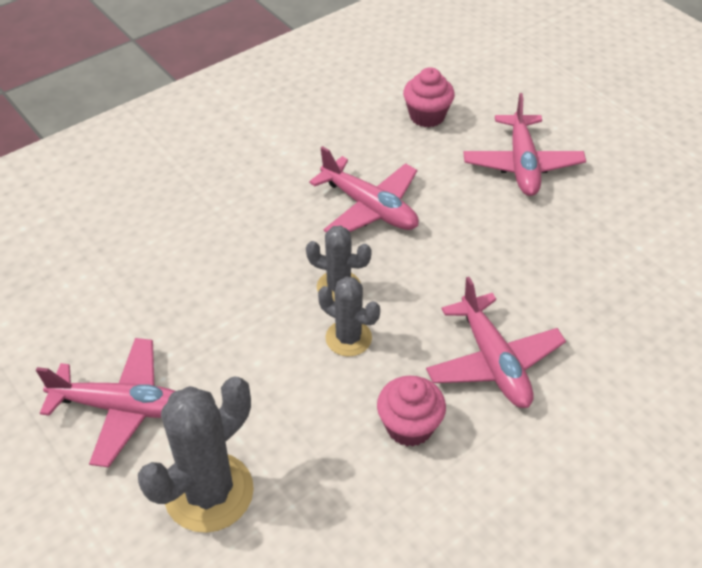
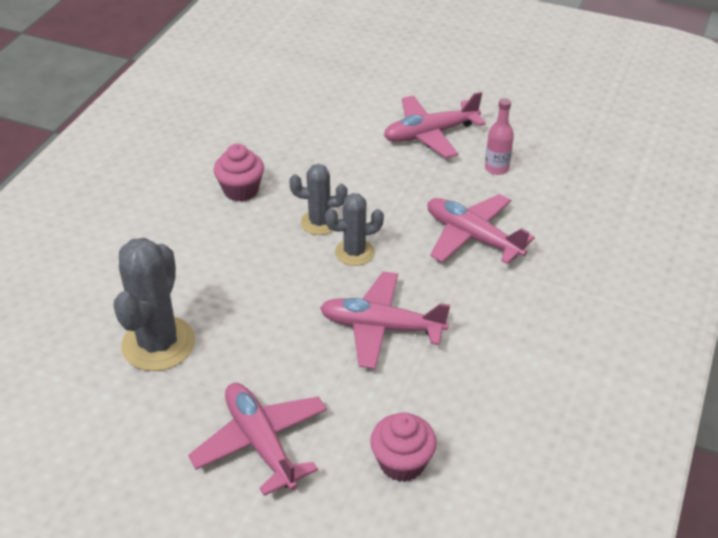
camera: 150 degrees right, 5 degrees down
grey cactus [138,377,254,533] -> grey cactus moved to [114,238,195,371]
pink plane [426,277,566,408] -> pink plane moved to [427,194,535,264]
none -> pink bottle [485,98,514,175]

